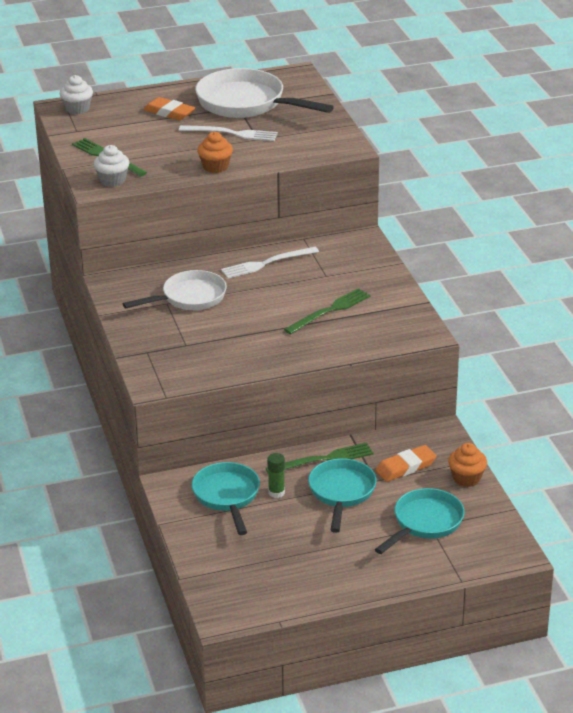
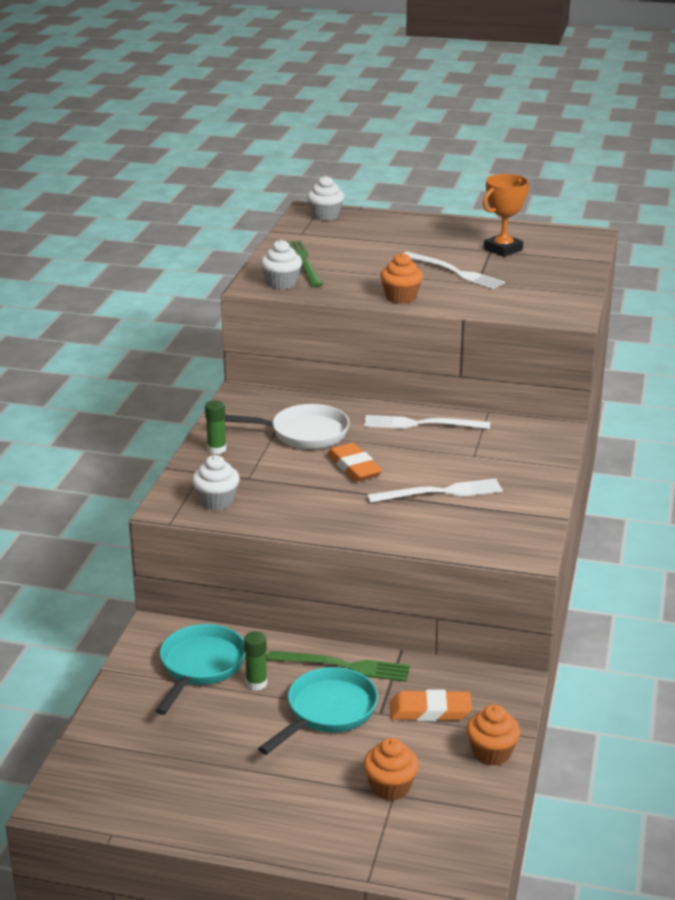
camera: 30 degrees right, 5 degrees down
orange eraser [143,97,195,120] -> orange eraser moved to [327,443,382,482]
white pan [195,68,334,118] -> orange trophy [483,174,530,257]
green fork [284,288,371,334] -> white fork [367,479,503,503]
turquoise pan [375,488,464,554] -> orange cupcake [363,738,419,801]
none -> white cupcake [192,455,240,510]
none -> green glue stick [205,400,226,454]

